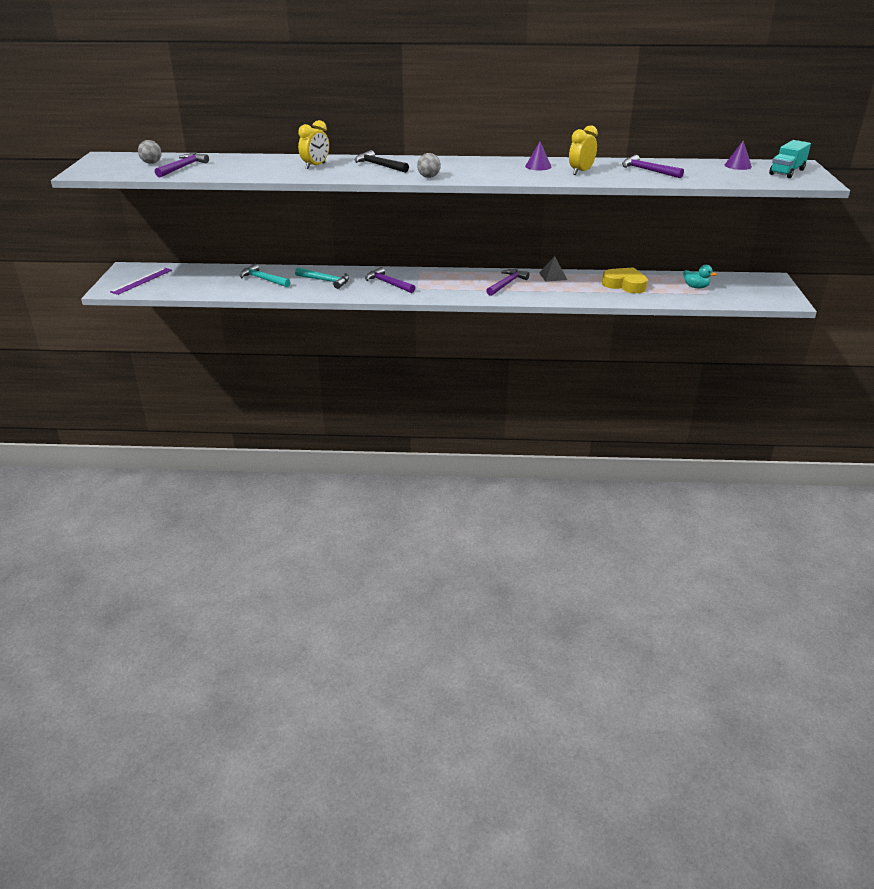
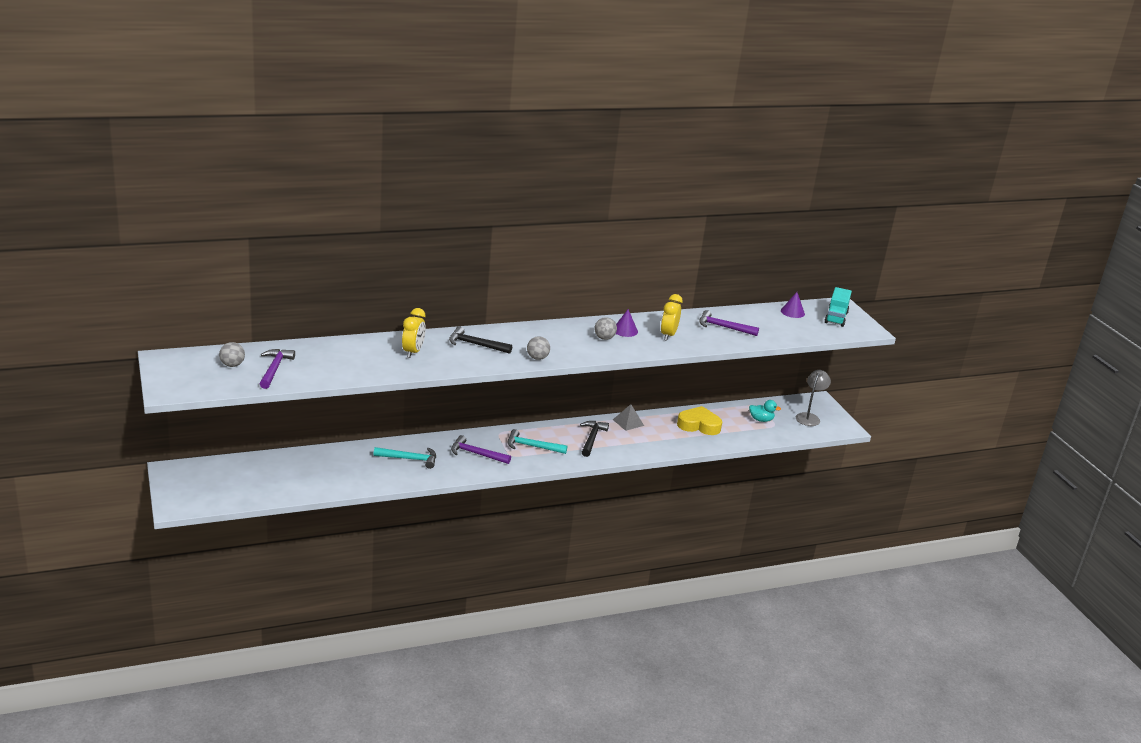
camera: 25 degrees left, 5 degrees down
purple ruler [110,268,172,295] -> none
turquoise hammer [240,264,290,287] -> turquoise hammer moved to [507,429,568,454]
purple hammer [486,269,530,296] -> black hammer [580,421,609,457]
none -> grey ball [594,317,617,340]
none -> grey lamp [796,370,831,426]

